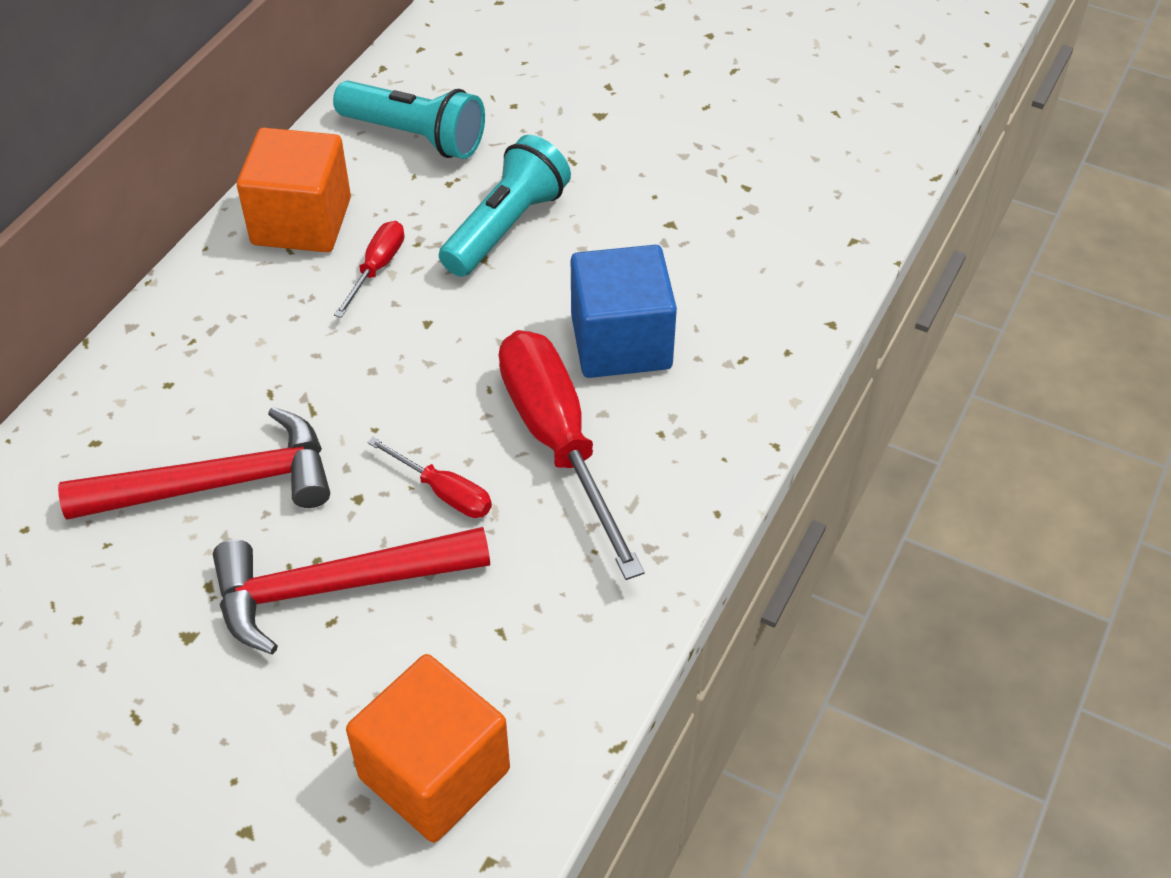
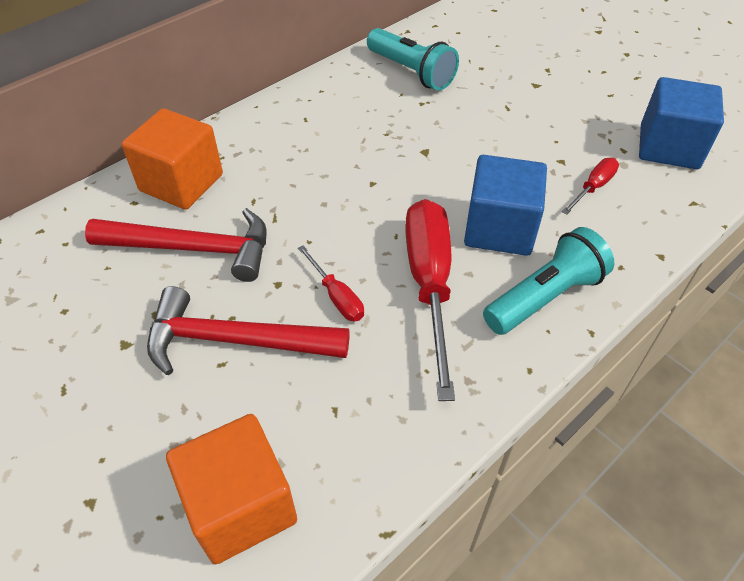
camera: 20 degrees right, 0 degrees up
orange cube [237,128,351,252] -> orange cube moved to [122,108,223,210]
red screwdriver [334,221,404,318] -> red screwdriver moved to [562,158,619,215]
turquoise flashlight [439,135,571,277] -> turquoise flashlight moved to [483,227,614,335]
none -> blue cube [639,77,724,169]

